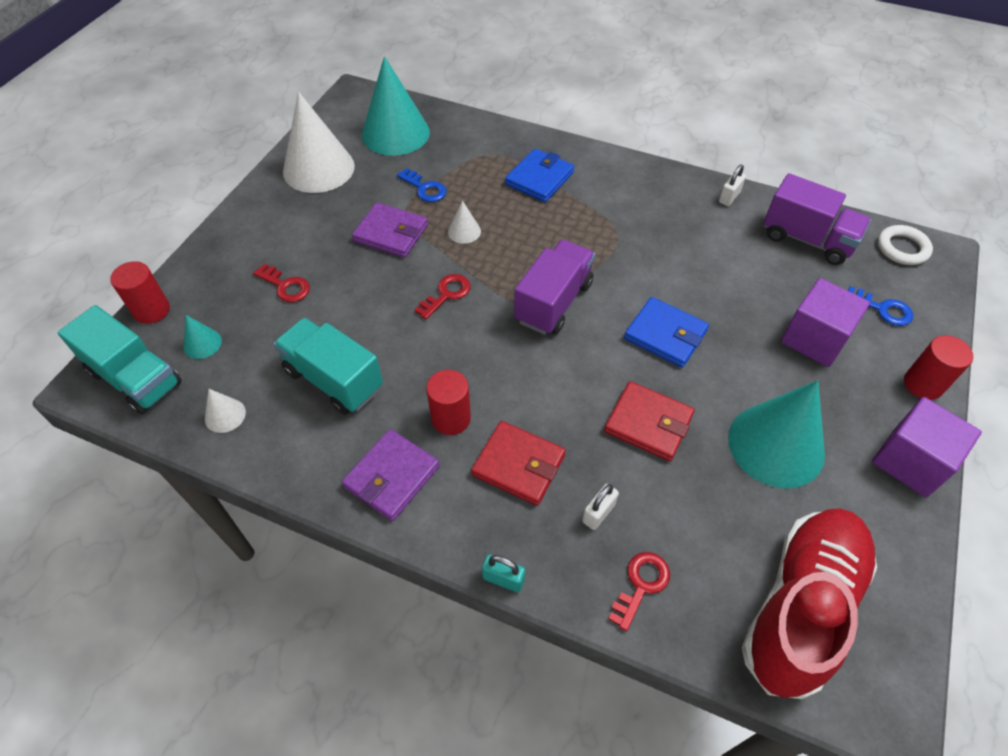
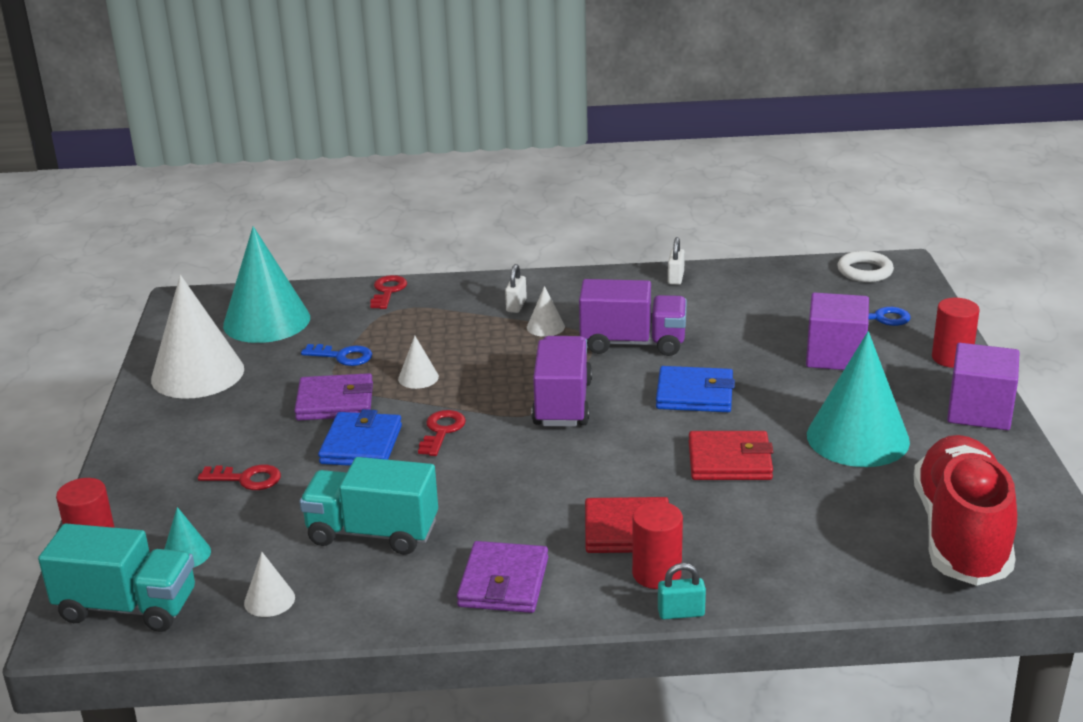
camera: 25 degrees left, 25 degrees down
red cylinder [426,370,471,435] -> red cylinder moved to [632,501,683,589]
blue wallet [505,149,574,202] -> blue wallet moved to [318,409,402,466]
white padlock [582,484,619,530] -> white padlock moved to [505,264,527,313]
red key [609,552,670,632] -> red key moved to [370,275,407,309]
purple truck [763,173,871,265] -> purple truck moved to [579,279,687,356]
none -> white cone [527,286,565,337]

